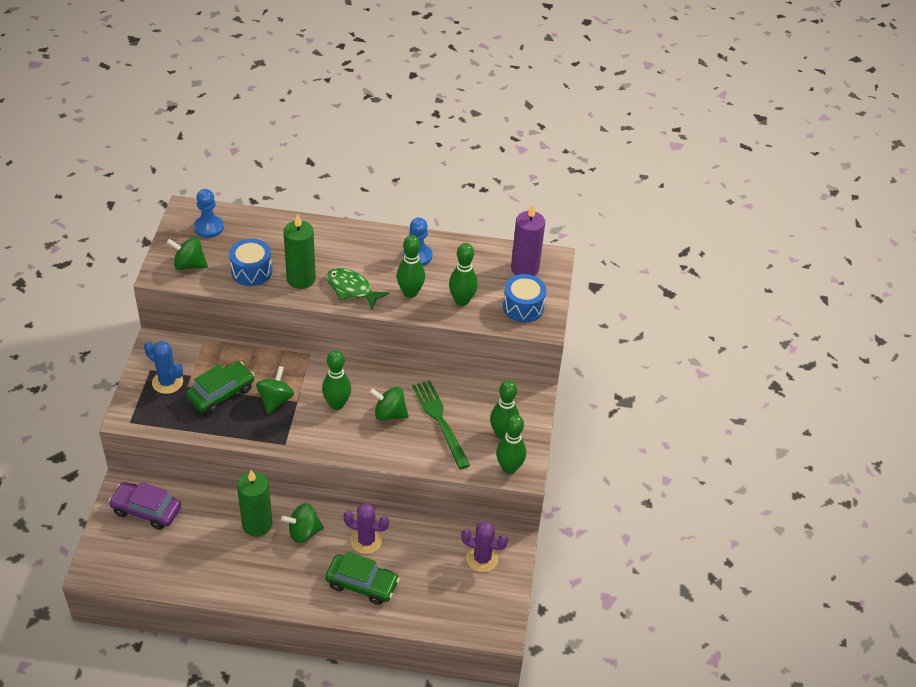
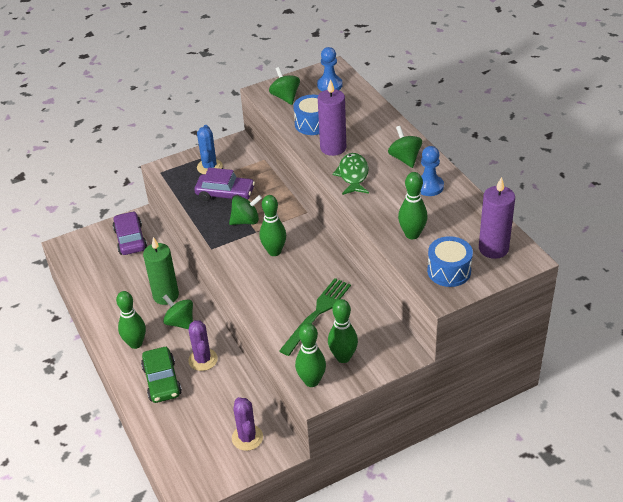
camera: 60 degrees right, 5 degrees down
green car [186,361,254,414] -> purple car [194,168,255,201]
green candle [283,213,316,289] -> purple candle [318,79,346,156]
green spinning top [369,387,409,421] -> green spinning top moved to [388,126,422,168]
green bowling pin [397,235,425,298] -> green bowling pin moved to [116,291,146,349]

